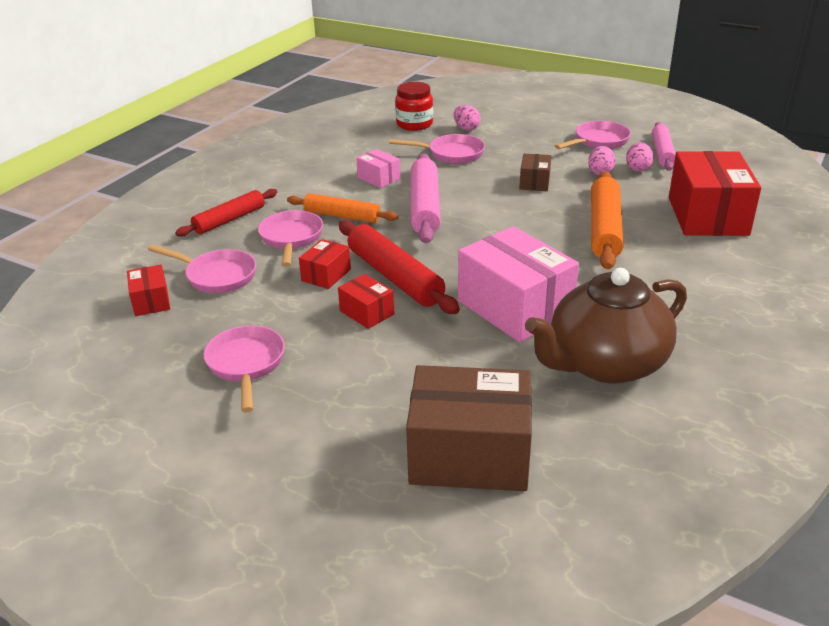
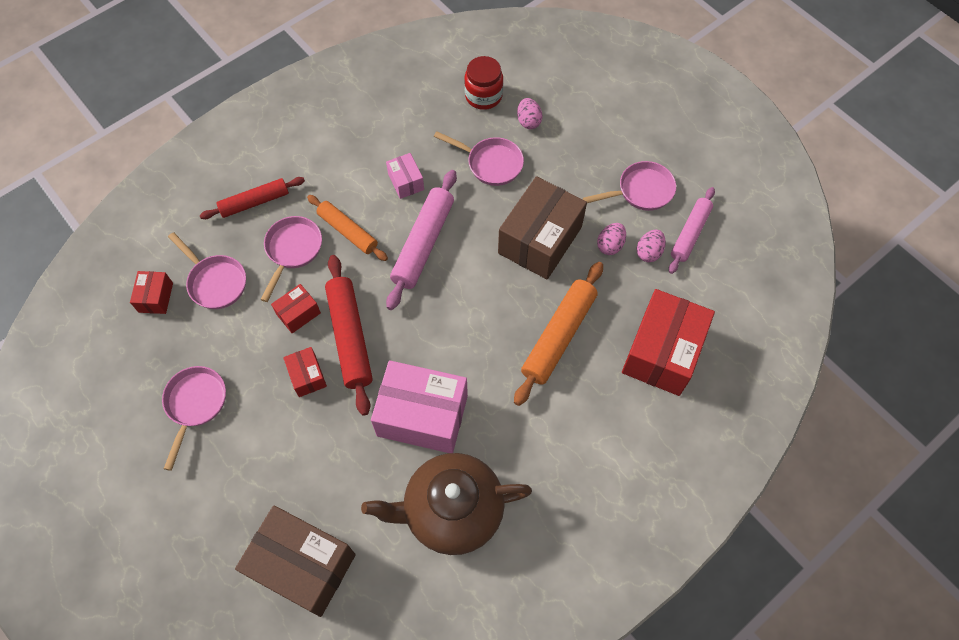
camera: 20 degrees right, 30 degrees up
pink box [458,226,579,342] -> pink box turned 60 degrees counterclockwise [371,360,468,453]
brown box [519,154,551,191] -> brown box [498,176,587,279], size x2.10

